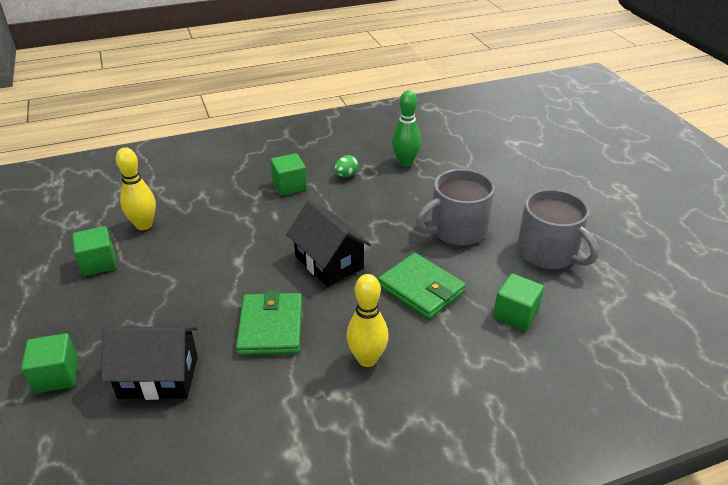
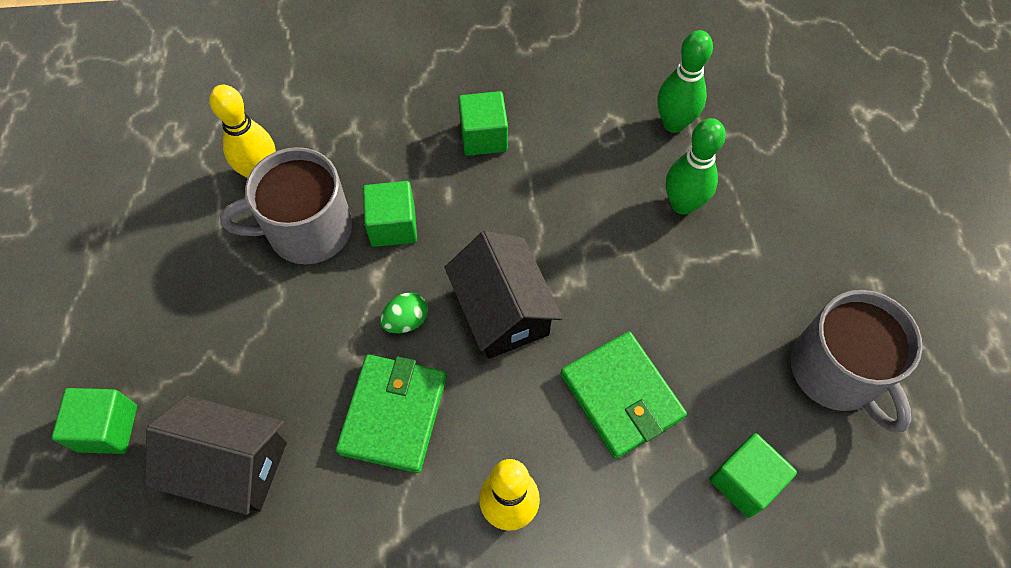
camera: 15 degrees right, 25 degrees up
green cube [72,226,117,276] -> green cube moved to [363,181,417,247]
green egg [334,155,359,177] -> green egg moved to [380,293,428,333]
grey mug [416,169,495,246] -> grey mug moved to [220,147,352,264]
none -> green bowling pin [666,118,726,215]

